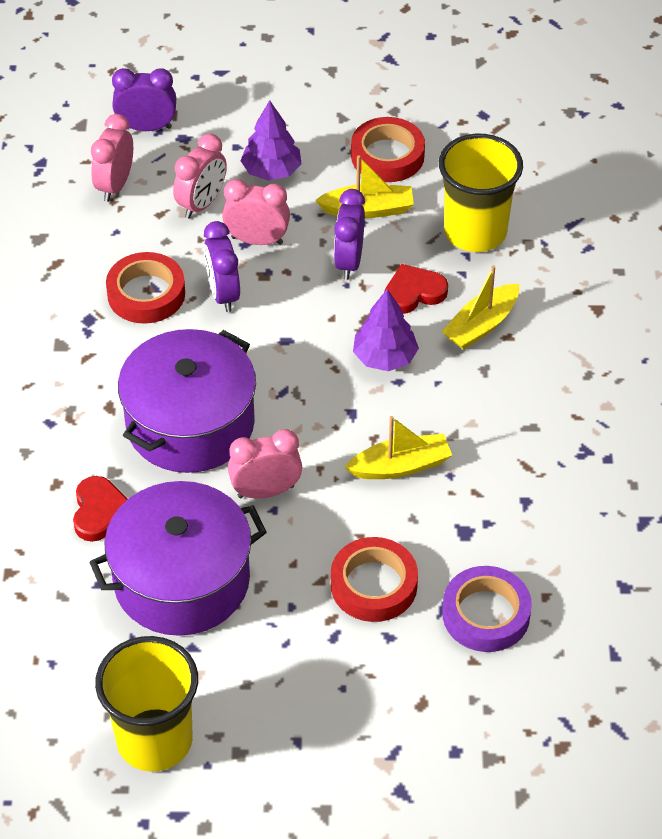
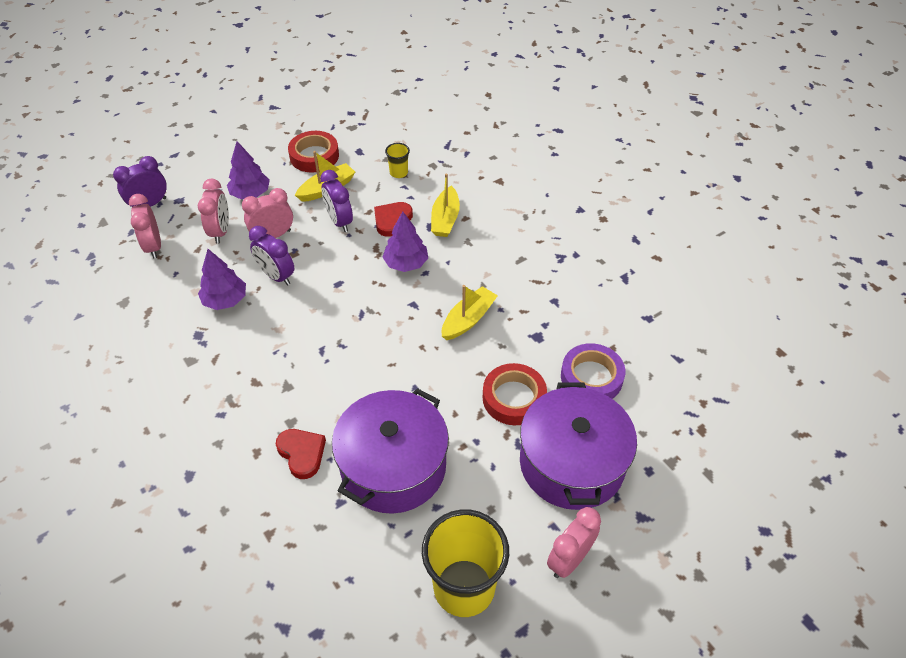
camera: 35 degrees left, 0 degrees up
red tape [106,252,185,324] -> purple tree [198,249,246,310]
purple pot [118,329,256,473] -> purple pot moved to [520,382,637,510]
pink clock [228,429,302,499] -> pink clock moved to [547,507,601,578]
yellow cup [439,134,523,252] -> yellow cup [385,143,410,178], size x0.44

